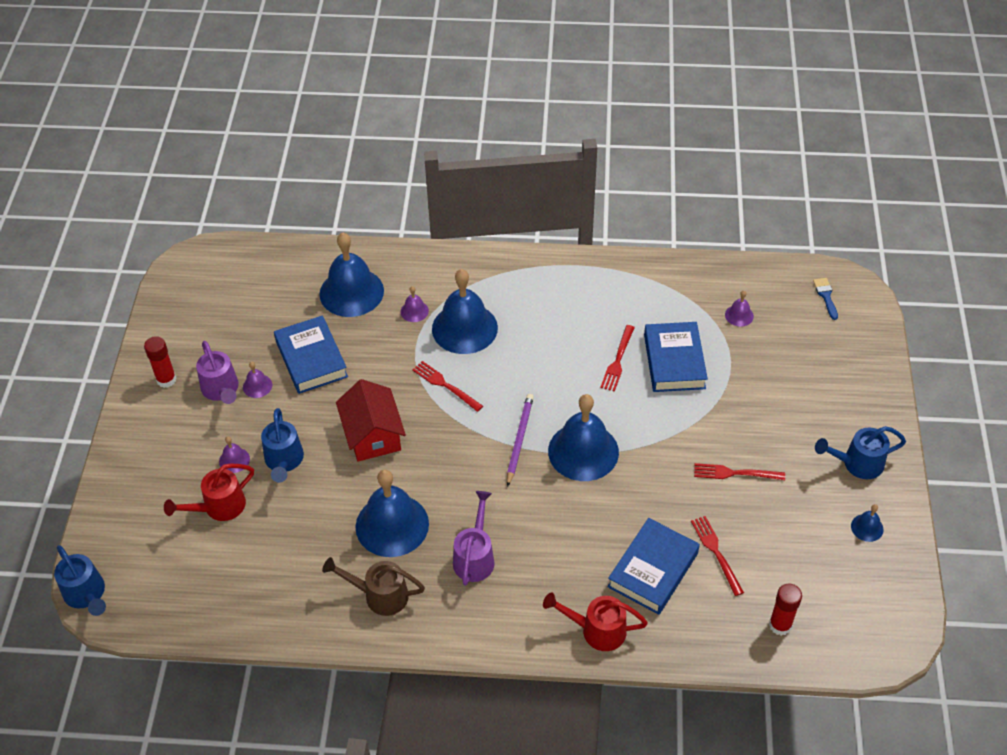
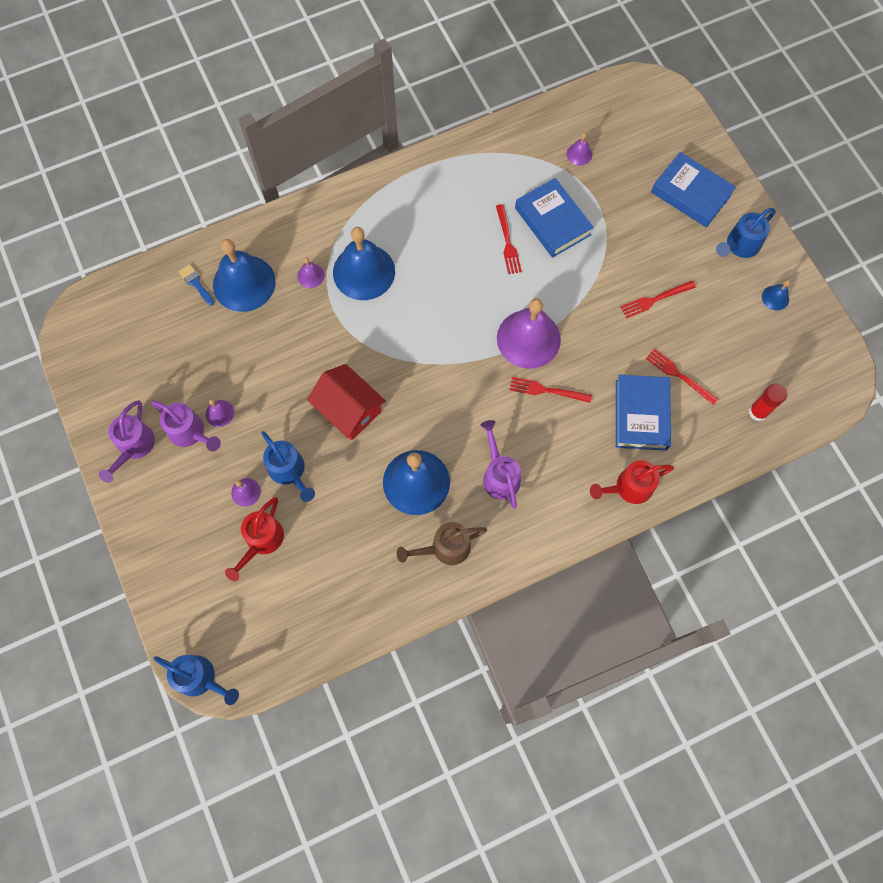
camera: 30 degrees left, 20 degrees up
red glue stick [144,336,176,388] -> purple watering can [99,400,155,483]
blue book [274,315,348,394] -> blue book moved to [651,152,736,227]
red fork [412,361,483,412] -> red fork moved to [509,377,592,403]
purple pencil [507,394,534,487] -> none
blue bell [548,394,619,481] -> purple bell [497,298,561,369]
blue brush [813,278,838,320] -> blue brush moved to [179,264,214,306]

